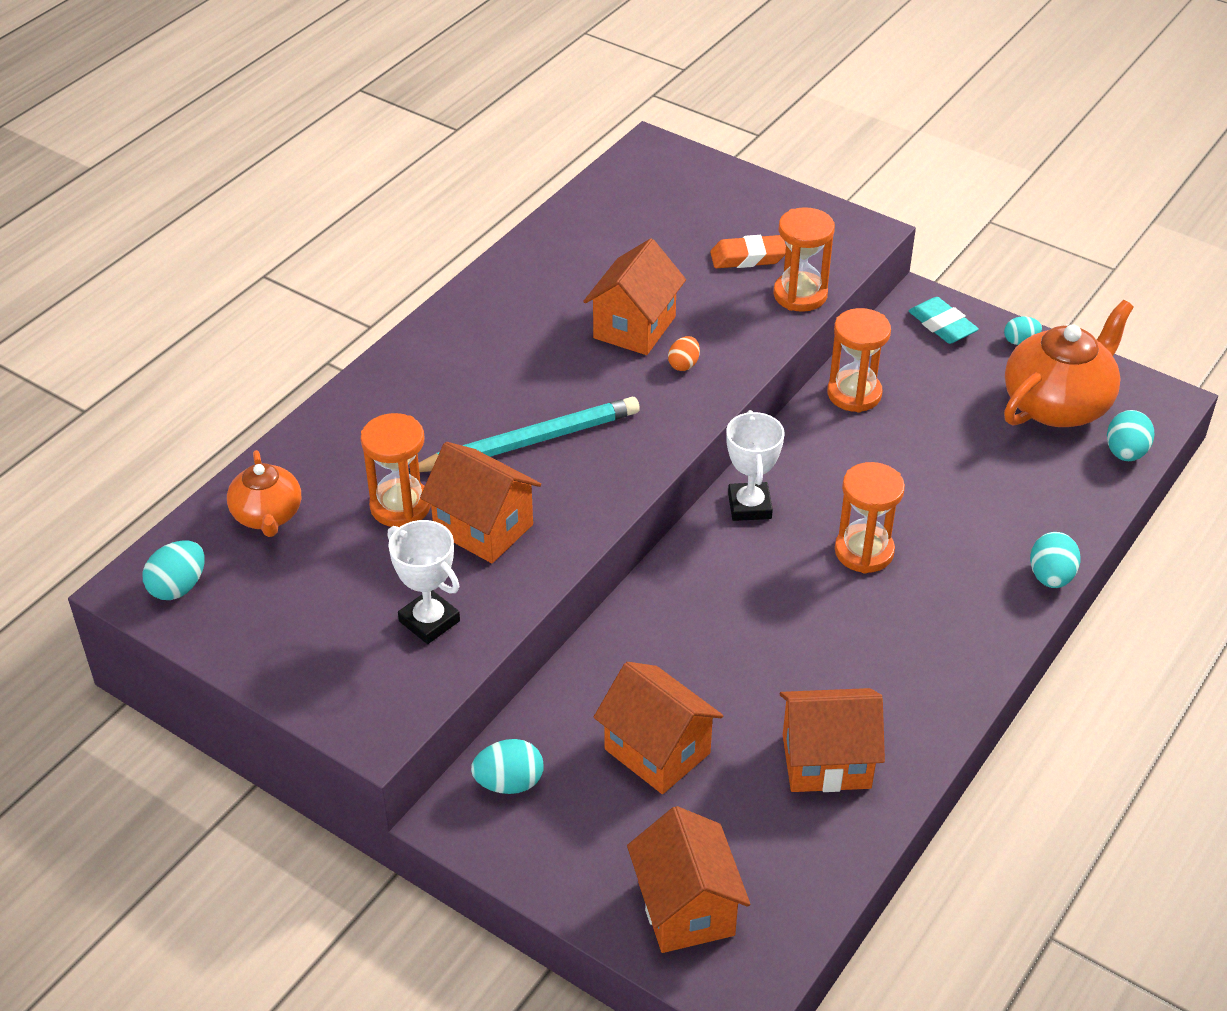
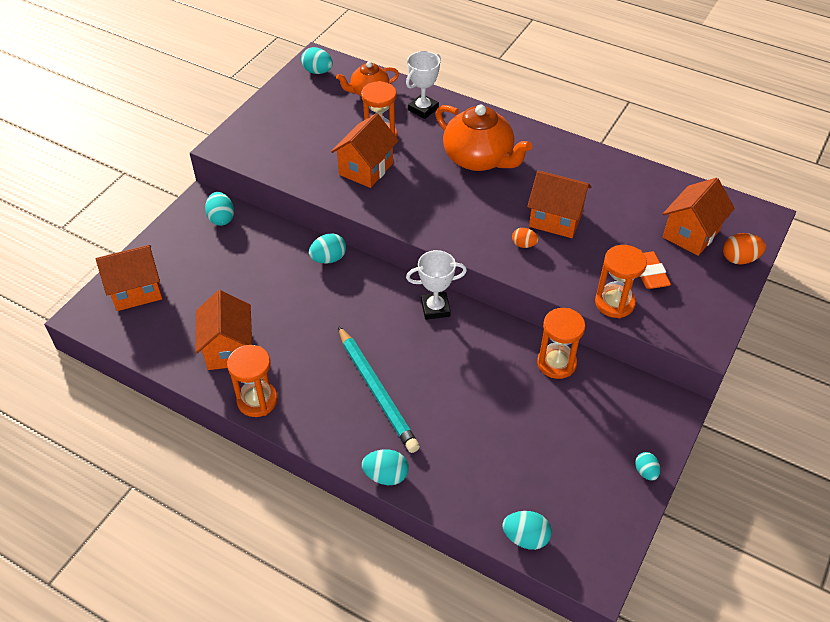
camera: 85 degrees right, 5 degrees up
white trophy [388,520,460,644] -> white trophy moved to [406,51,441,119]
turquoise pencil [408,397,640,472] -> turquoise pencil moved to [338,326,420,453]
orange house [594,662,723,794] -> orange house moved to [663,178,735,256]
orange hourglass [835,462,905,573] -> orange hourglass moved to [227,345,278,417]
turquoise eraser [909,297,979,344] -> none
orange teapot [1004,300,1134,427] -> orange teapot moved to [435,104,532,171]
none -> turquoise egg [309,233,346,264]
none -> orange egg [723,233,766,264]

